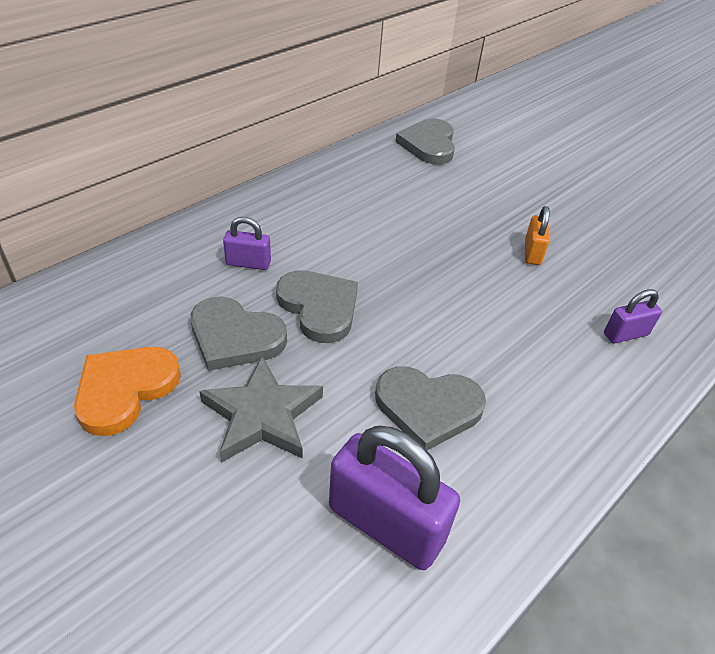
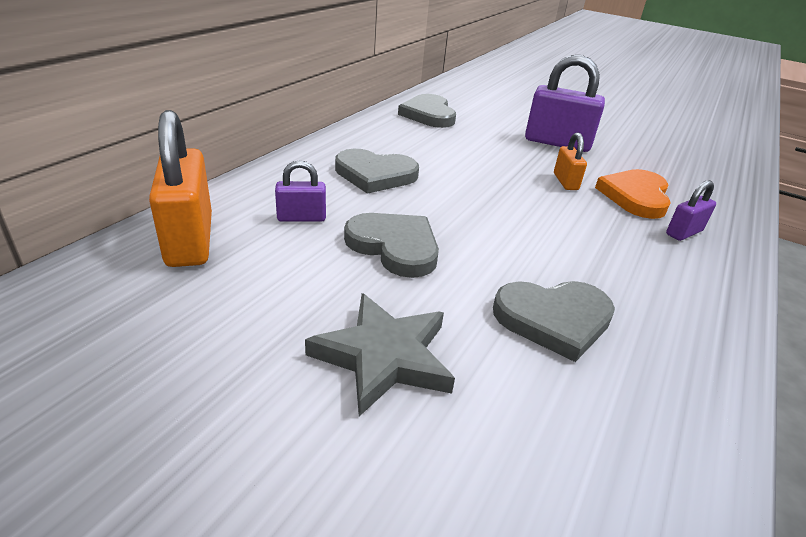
camera: 15 degrees left, 10 degrees down
orange heart [74,347,181,436] -> orange heart moved to [595,169,671,219]
grey heart [191,296,287,371] -> grey heart moved to [335,149,419,194]
purple padlock [329,426,460,570] -> purple padlock moved to [525,55,605,152]
none -> orange padlock [149,110,212,267]

